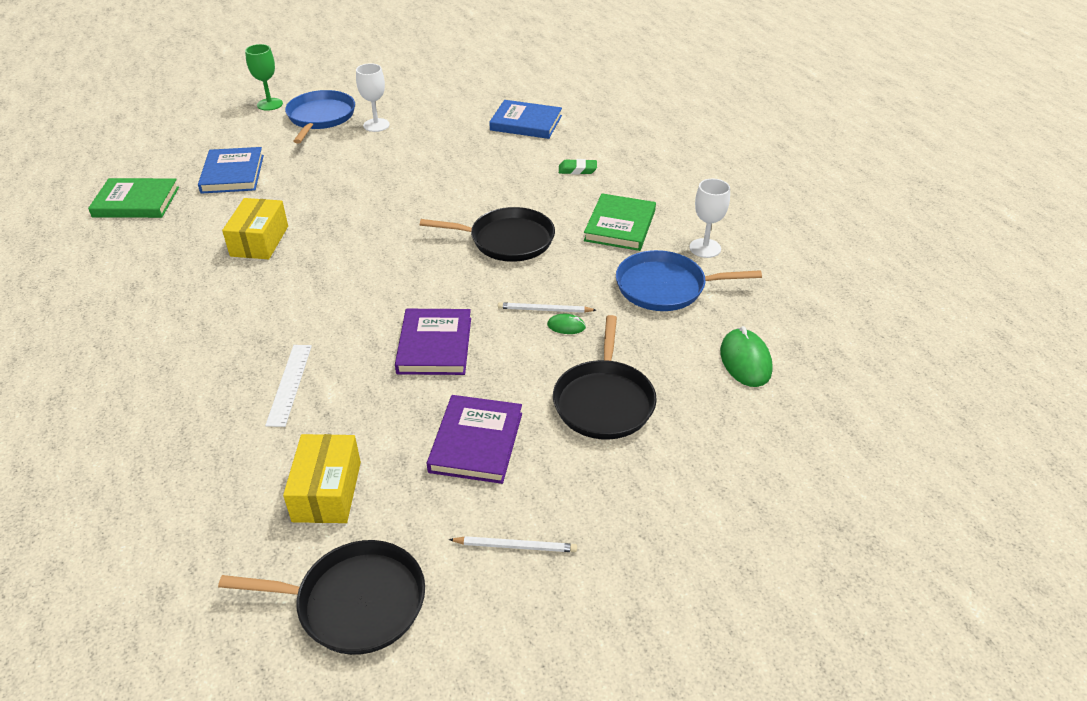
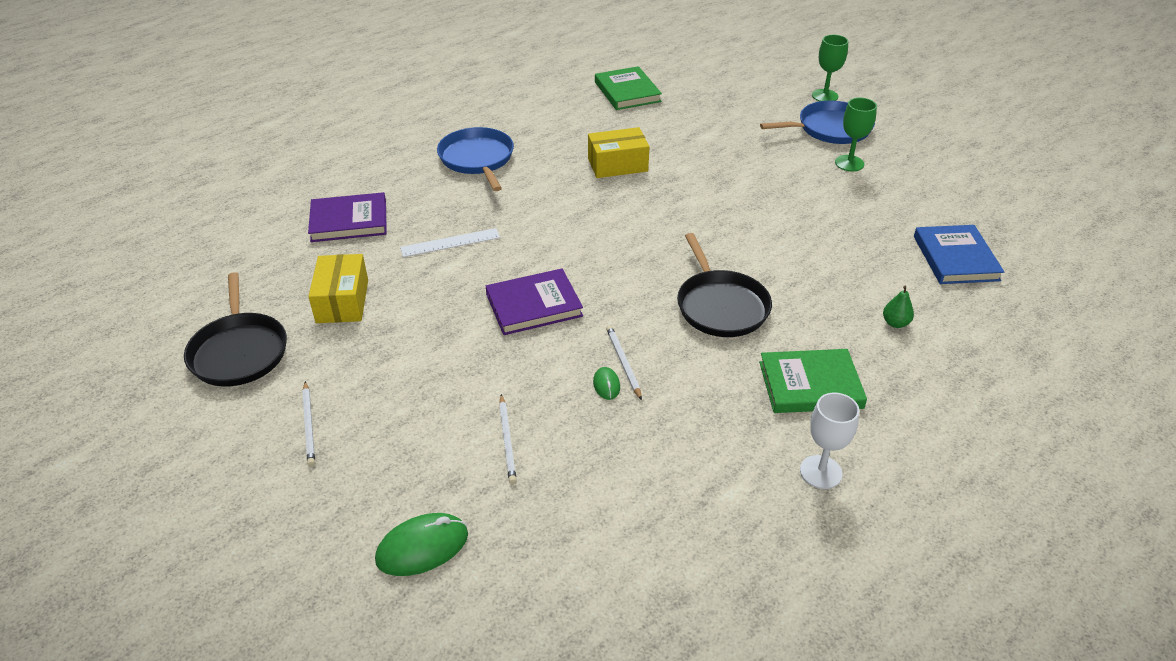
camera: 70 degrees right, 0 degrees up
blue book [198,147,264,194] -> none
yellow box [283,434,361,523] -> yellow box turned 75 degrees counterclockwise [308,254,368,323]
white goblet [356,63,390,132] -> green goblet [835,98,877,171]
purple book [427,395,522,484] -> purple book moved to [308,192,387,242]
black pan [553,315,657,440] -> white pencil [499,394,517,484]
green eraser [559,159,597,174] -> green pear [883,286,914,328]
blue pan [616,250,762,311] -> blue pan moved to [437,127,514,191]
green mouse [720,326,773,387] -> green mouse moved to [375,513,468,576]

